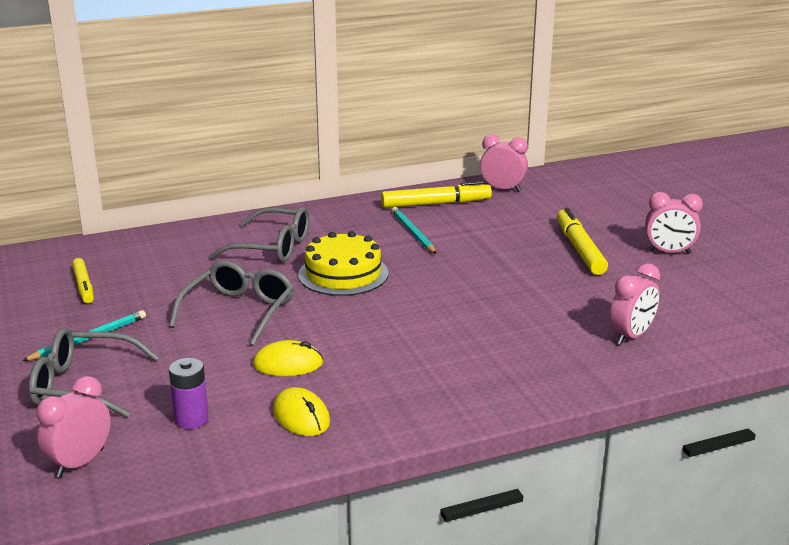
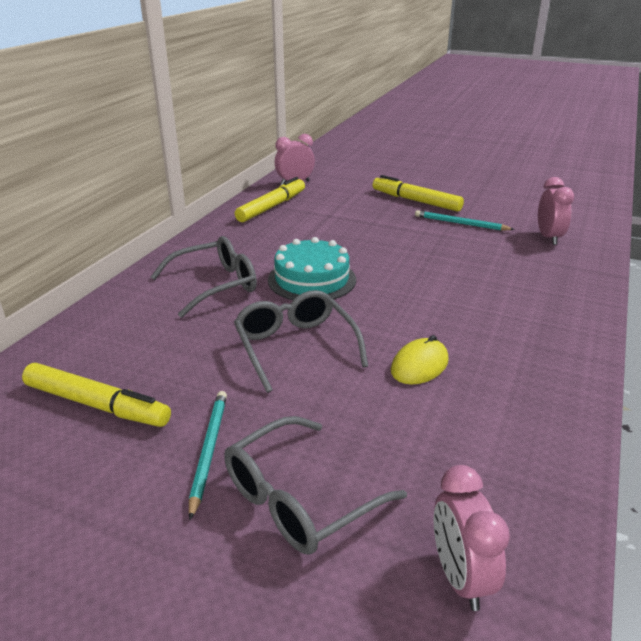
camera: 45 degrees left, 5 degrees up
yellow marker [72,258,94,303] -> yellow marker [22,363,171,427], size x1.56
purple battery [169,358,209,429] -> none
yellow mouse [273,387,330,436] -> none
yellow cake [298,231,388,296] -> turquoise cake [268,237,356,300]
turquoise pencil [392,207,436,254] -> turquoise pencil moved to [415,210,515,231]
pink clock [645,192,703,254] -> none

